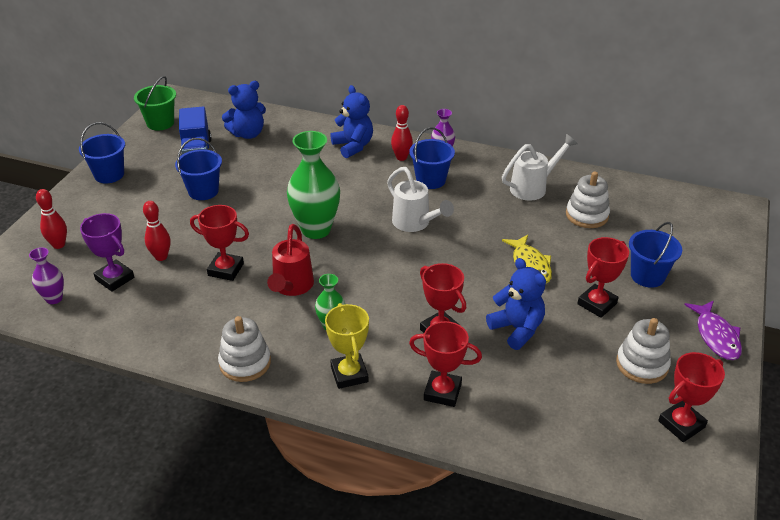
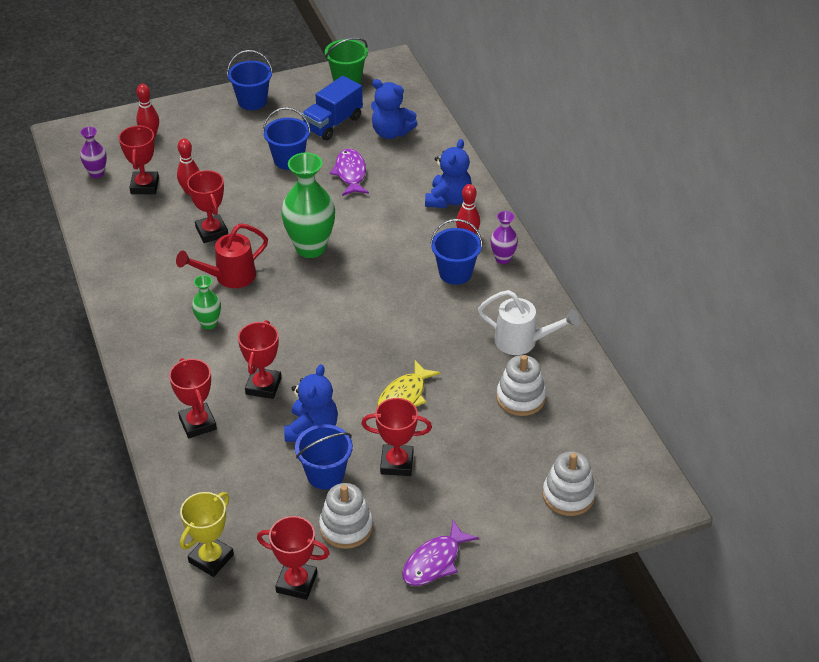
camera: 50 degrees right, 5 degrees up
purple trophy [80,213,134,292] -> red trophy [119,125,159,194]
white stacking toy [218,316,271,382] -> white stacking toy moved to [542,452,596,516]
yellow trophy [325,303,369,389] -> yellow trophy moved to [180,492,234,577]
white watering can [387,167,454,232] -> none
blue bucket [629,222,682,288] -> blue bucket moved to [295,424,353,489]
none -> purple fish [330,149,369,196]

